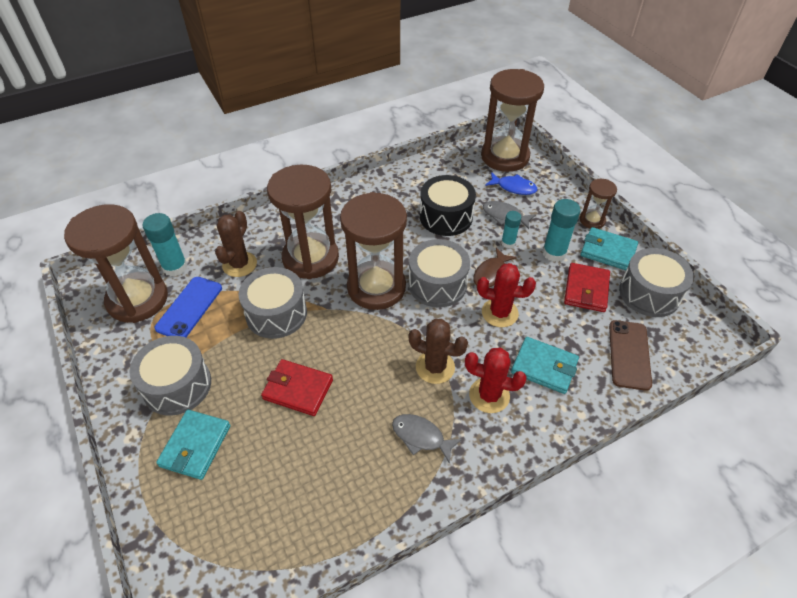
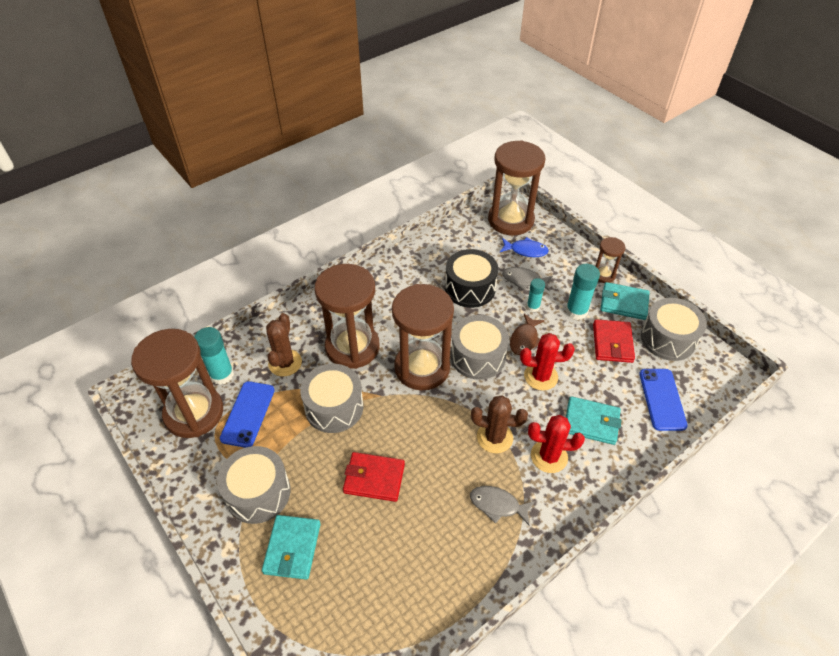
camera: 10 degrees left, 0 degrees up
brown phone [609,320,652,391] -> blue phone [639,369,688,431]

